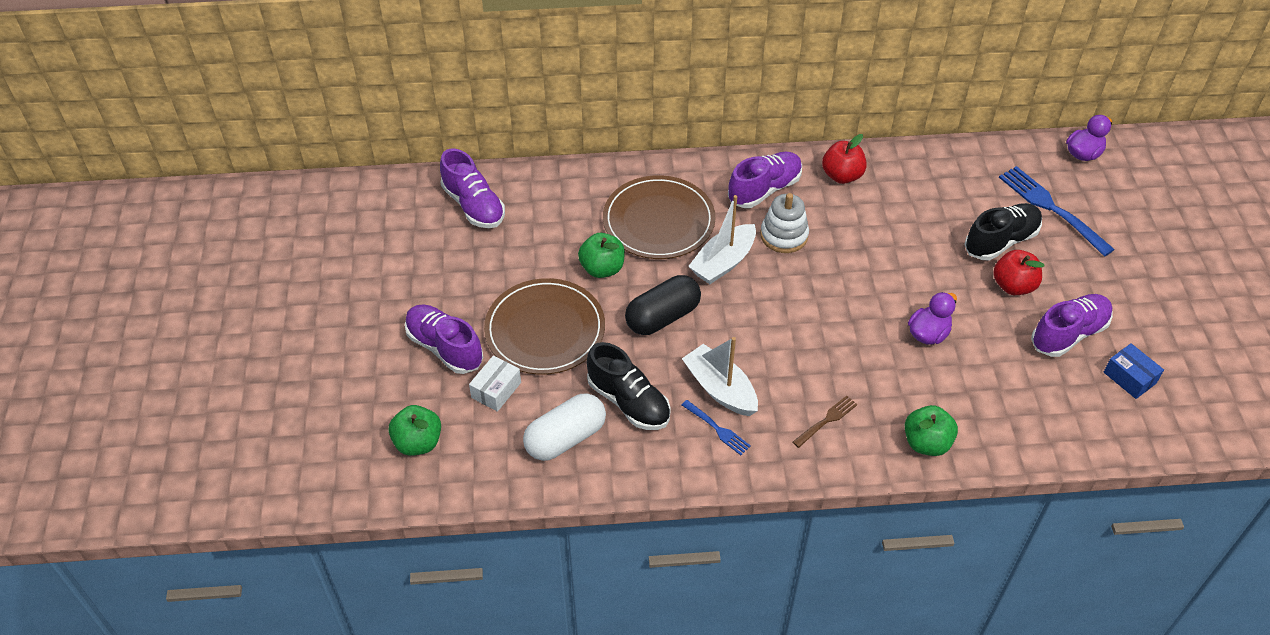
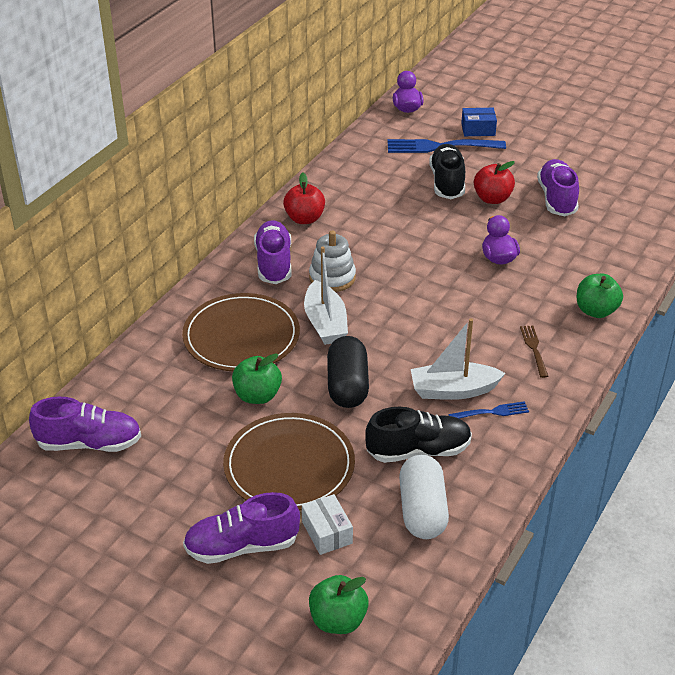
camera: 55 degrees left, 10 degrees down
blue box [1104,343,1164,399] -> blue box moved to [461,108,497,136]

